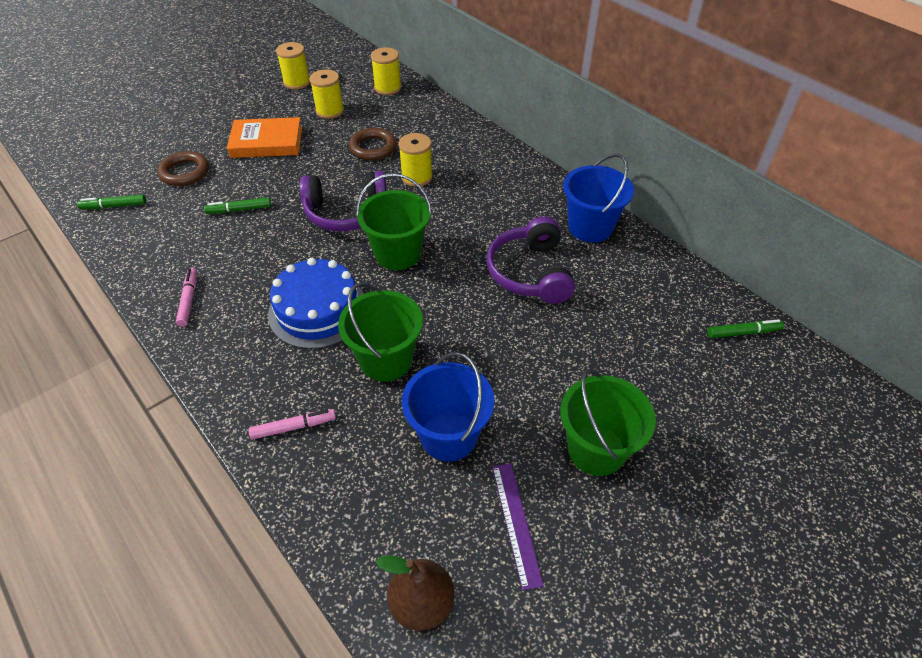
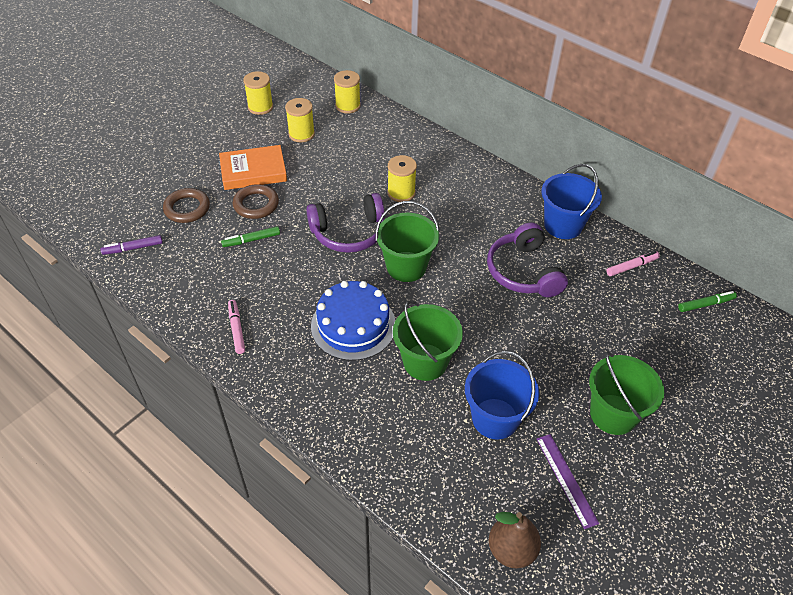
camera: 10 degrees left, 0 degrees up
green marker [77,195,146,209] -> purple marker [100,235,163,255]
pink marker [248,409,336,440] -> pink marker moved to [606,251,660,276]
brown ring [349,128,397,161] -> brown ring moved to [233,184,279,219]

